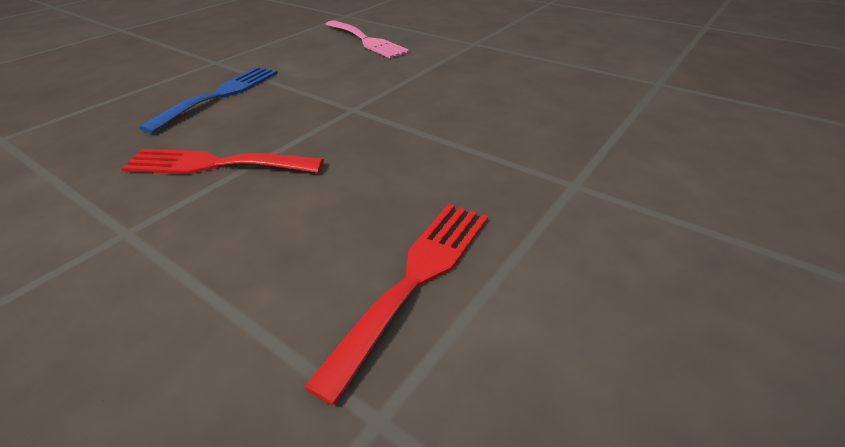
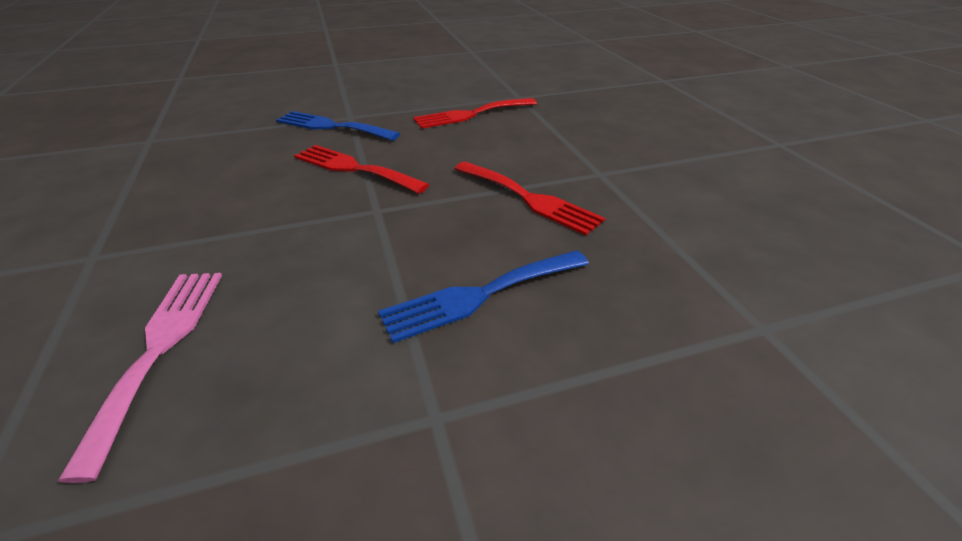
camera: 145 degrees left, 0 degrees up
none -> blue fork [276,111,400,141]
none -> red fork [294,145,429,194]

